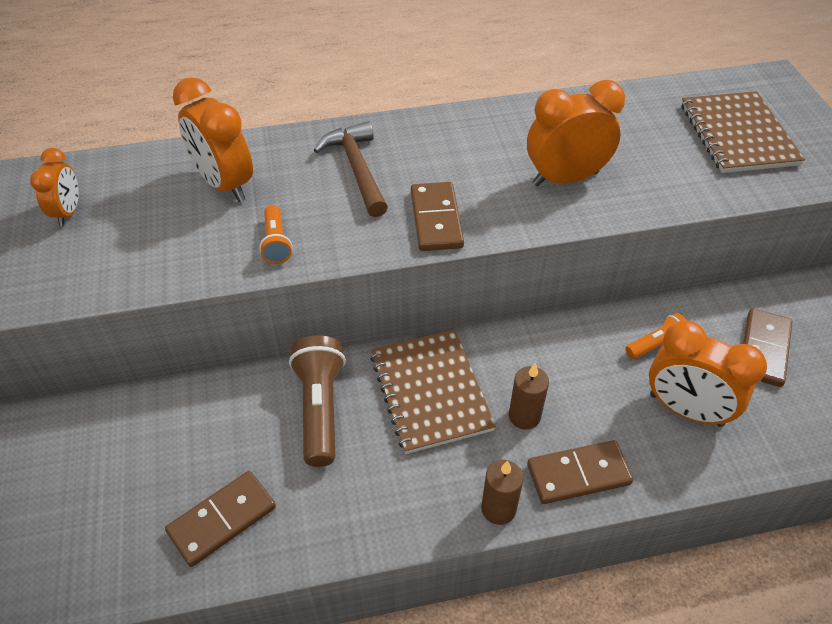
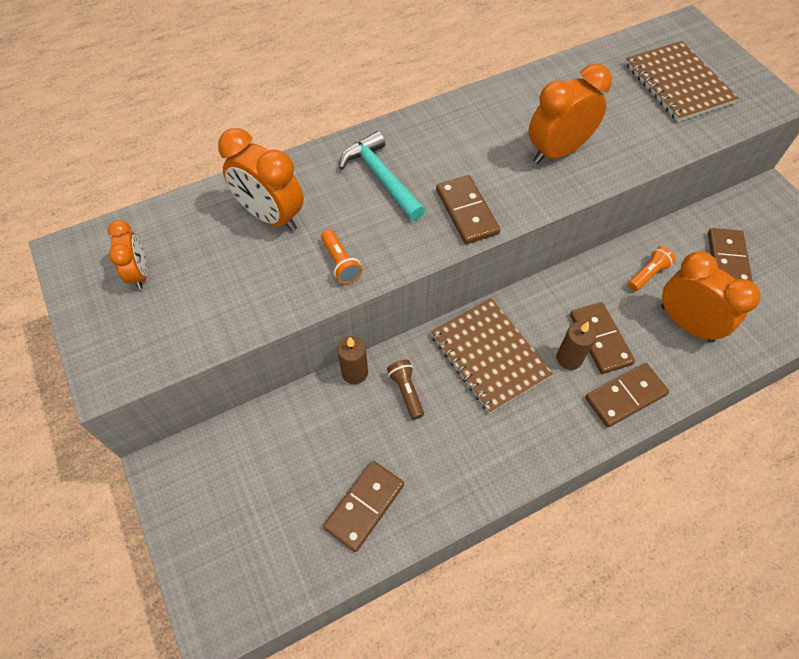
camera: 15 degrees left, 10 degrees up
brown flashlight [289,336,346,467] -> brown flashlight [387,360,424,420], size x0.55
brown hammer [314,121,388,217] -> turquoise hammer [339,131,425,221]
brown candle [481,460,524,525] -> brown candle moved to [337,336,368,384]
orange clock [649,320,767,427] -> orange clock turned 150 degrees counterclockwise [661,251,761,343]
none -> brown domino [570,302,635,374]

